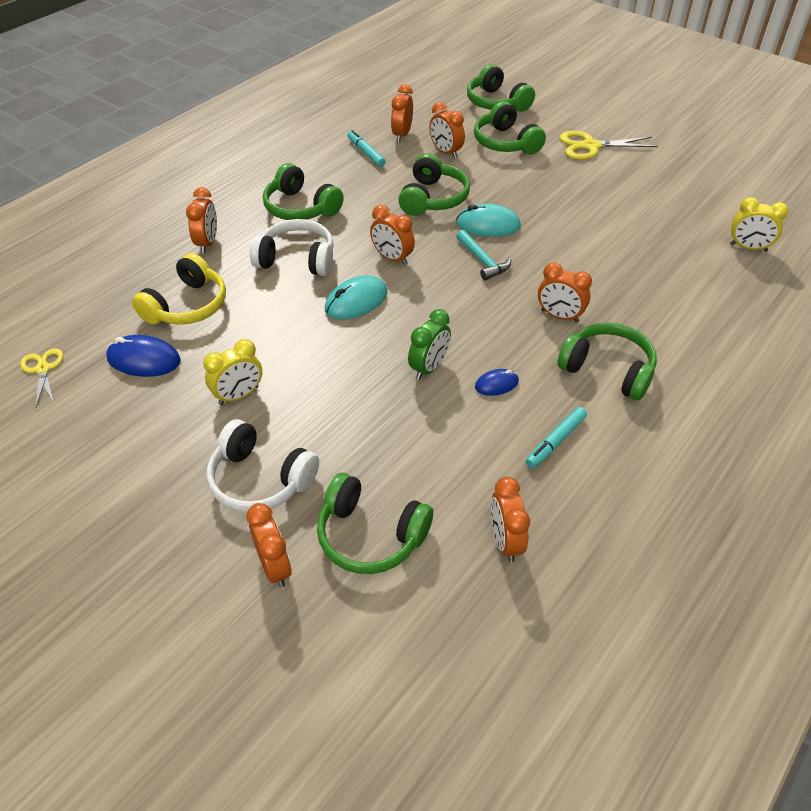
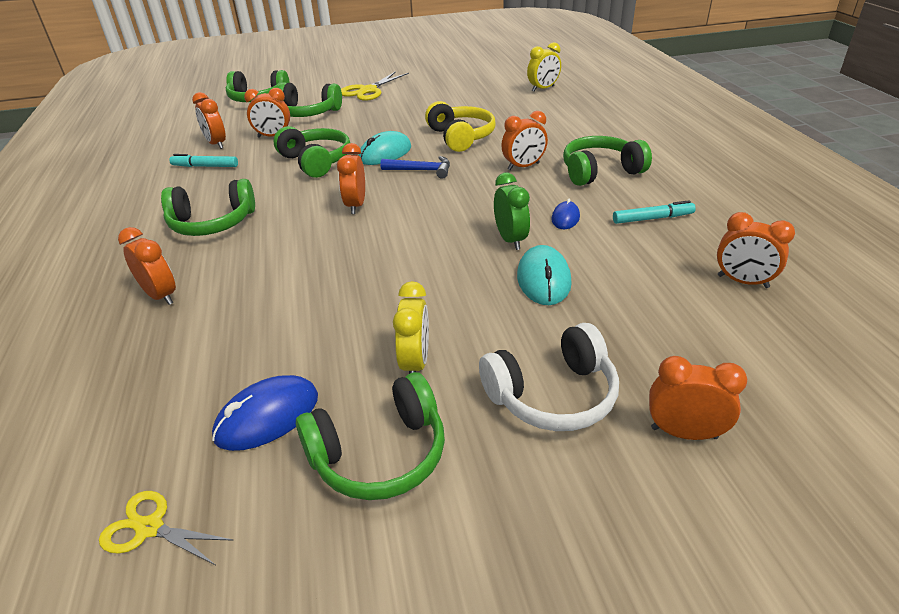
camera: 50 degrees left, 10 degrees down
yellow headphones [132,253,226,325] -> yellow headphones moved to [425,101,496,152]
white headphones [250,219,334,276] -> none
green headphones [317,473,433,574] -> green headphones moved to [296,372,445,500]
turquoise mouse [325,275,388,320] -> turquoise mouse moved to [517,245,572,305]
orange clock [370,205,415,265] -> orange clock turned 105 degrees clockwise [337,143,365,214]
turquoise hammer [456,230,511,281] -> blue hammer [380,156,450,179]
turquoise marker [526,407,587,468] -> turquoise marker turned 90 degrees counterclockwise [613,200,696,224]

